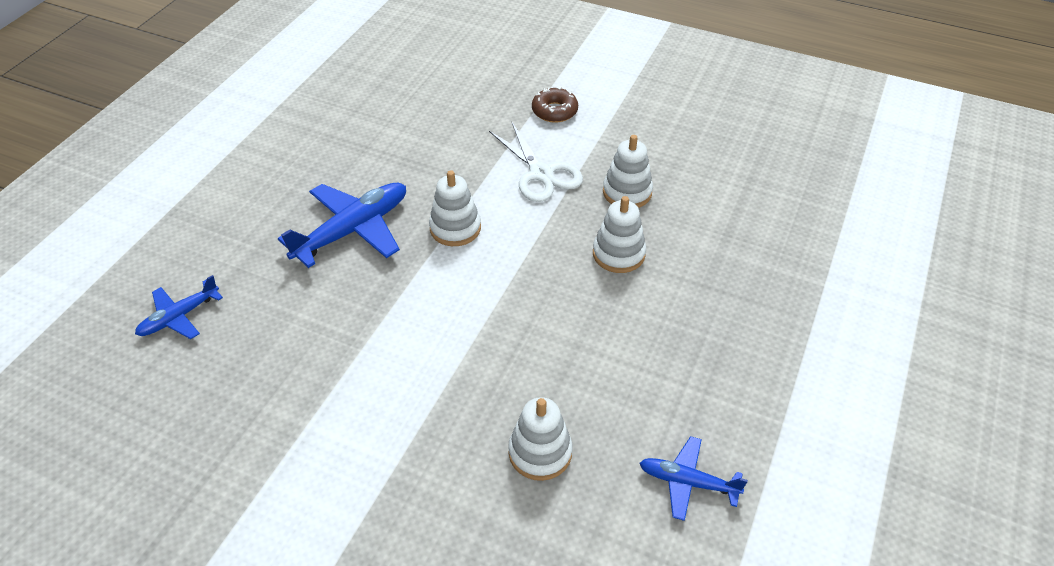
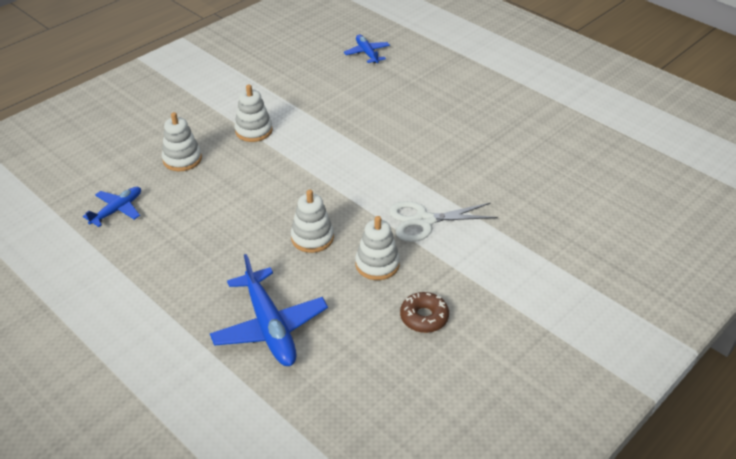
camera: 110 degrees right, 5 degrees down
blue plane [278,183,406,268] -> blue plane moved to [210,254,328,366]
white stacking toy [429,170,481,246] -> white stacking toy moved to [235,85,273,142]
brown donut [532,87,578,123] -> brown donut moved to [400,292,449,333]

